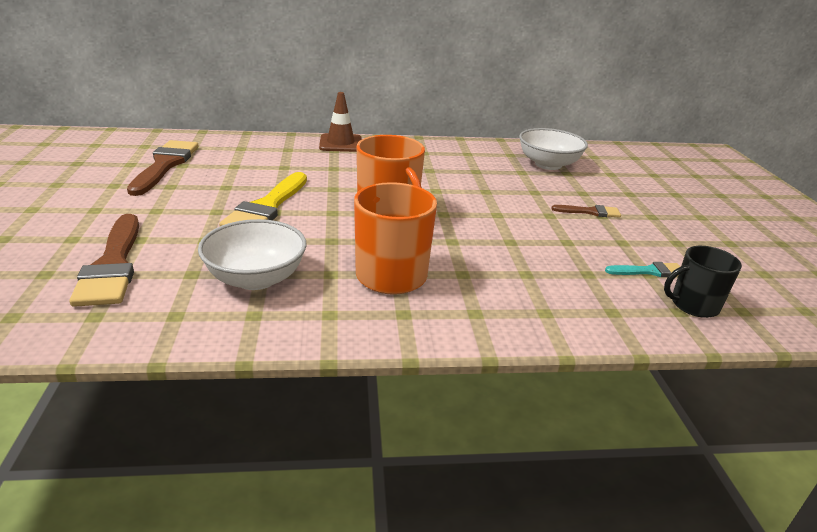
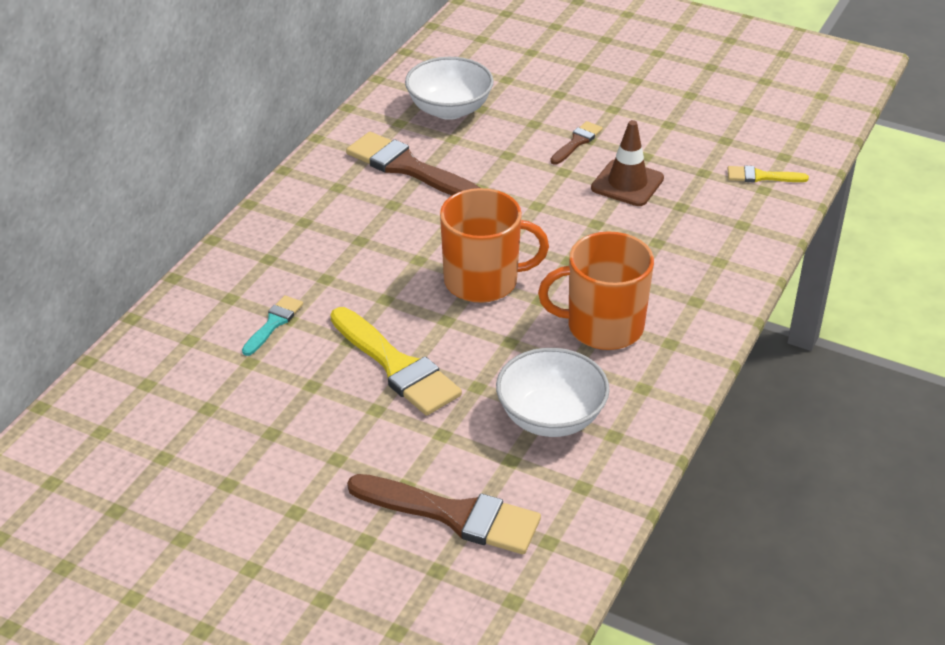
camera: 55 degrees left, 10 degrees up
brown brush [127,140,198,196] -> brown brush moved to [346,132,480,196]
brown traffic cone [319,92,361,152] -> brown traffic cone moved to [591,120,664,206]
turquoise brush [605,262,680,277] -> turquoise brush moved to [242,295,303,356]
black mug [664,246,742,318] -> yellow brush [728,166,809,182]

